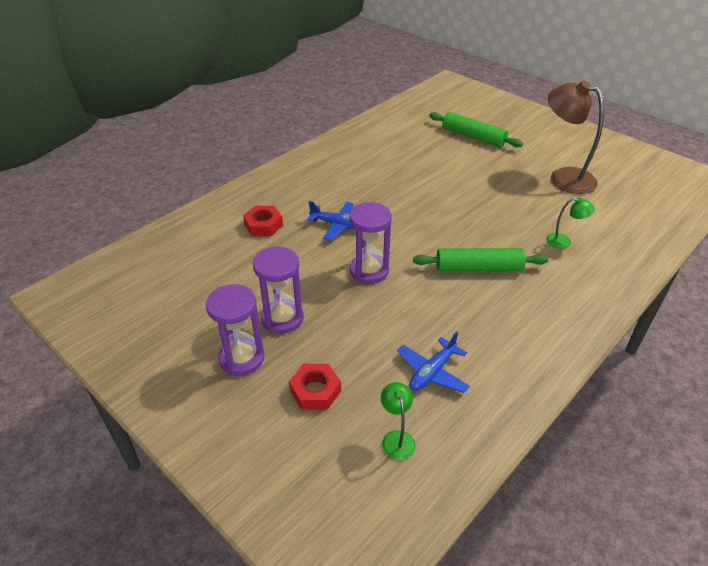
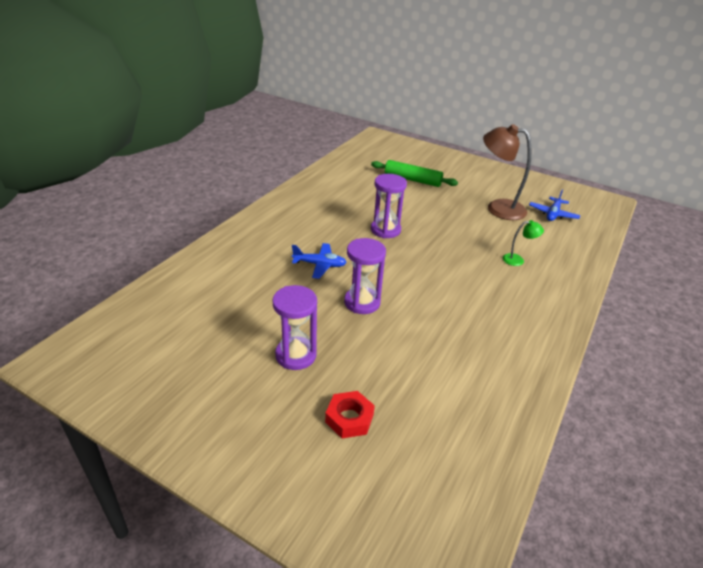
camera: 15 degrees left, 5 degrees down
purple hourglass [206,284,265,376] -> purple hourglass moved to [371,174,407,239]
red nut [243,206,283,236] -> none
green lamp [381,382,416,460] -> none
blue plane [397,331,470,393] -> blue plane moved to [529,189,580,221]
green rolling pin [413,248,548,271] -> none

